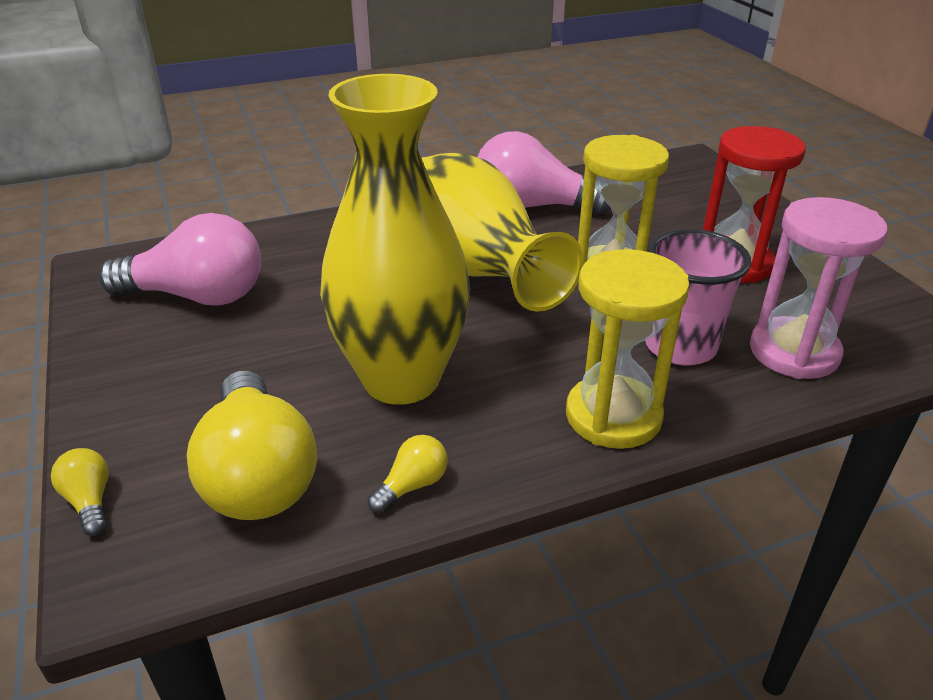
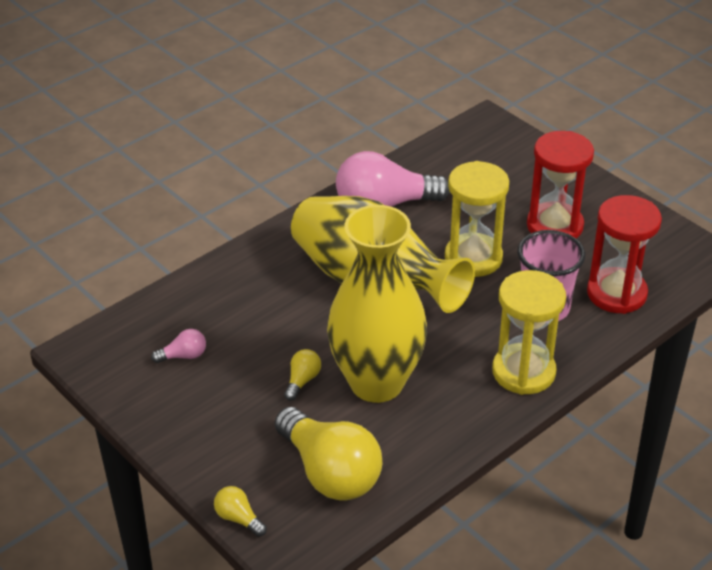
camera: 20 degrees left, 5 degrees up
pink light bulb [99,213,261,306] -> pink light bulb [151,329,206,363], size x0.43
yellow light bulb [367,435,448,513] -> yellow light bulb moved to [284,349,321,401]
pink hourglass [750,197,888,379] -> red hourglass [587,195,662,314]

